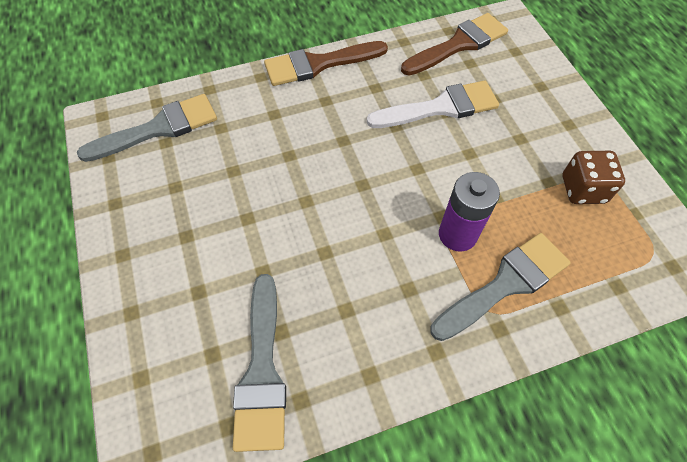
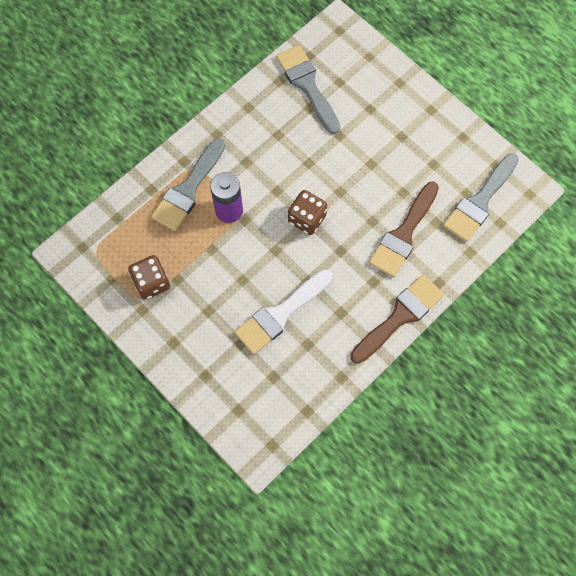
camera: 155 degrees right, 10 degrees up
brown brush [401,13,508,76] -> brown brush moved to [369,182,439,277]
none -> brown dice [288,190,327,235]

